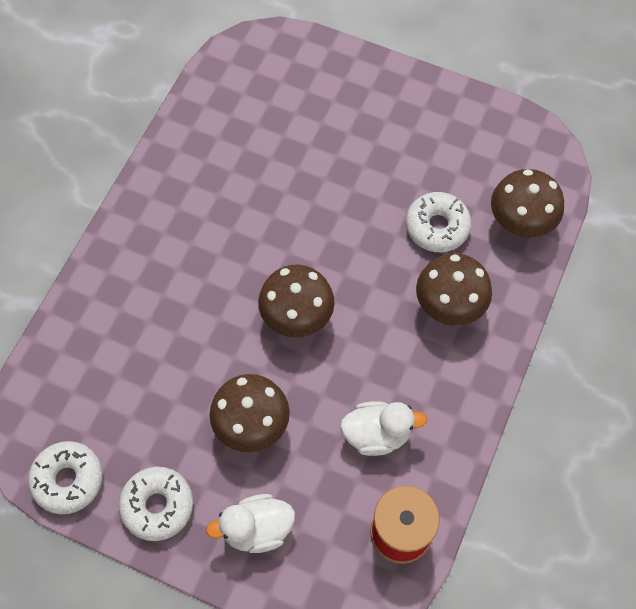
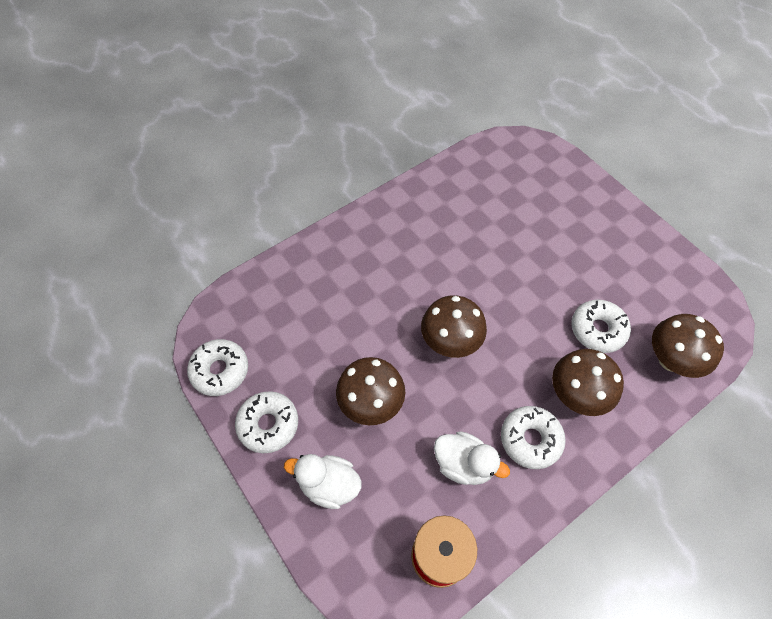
camera: 30 degrees right, 5 degrees down
none -> white donut [501,406,566,469]

